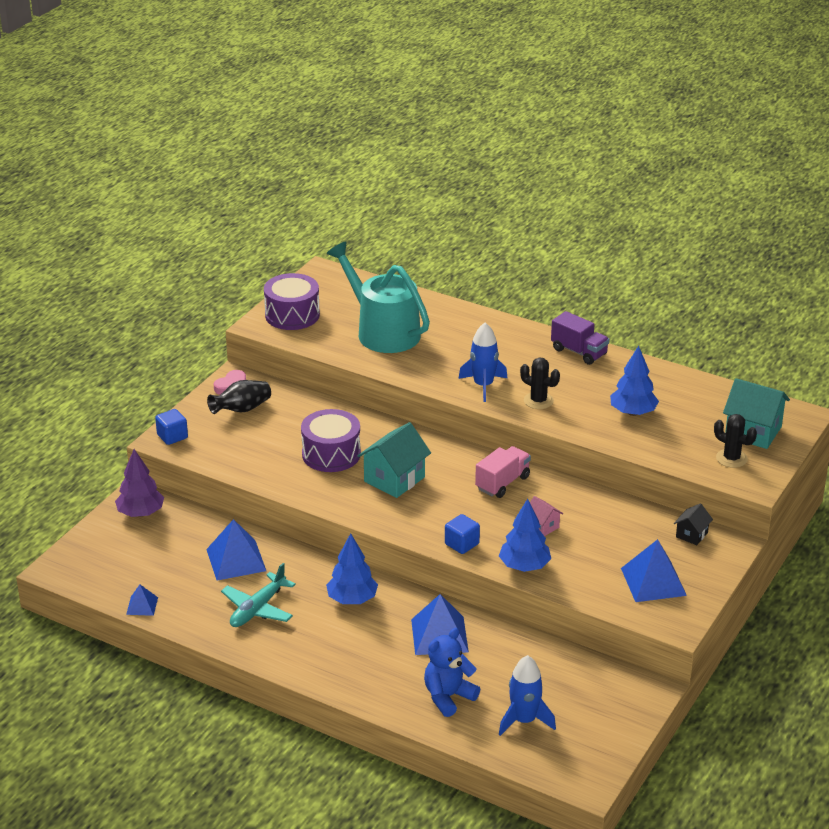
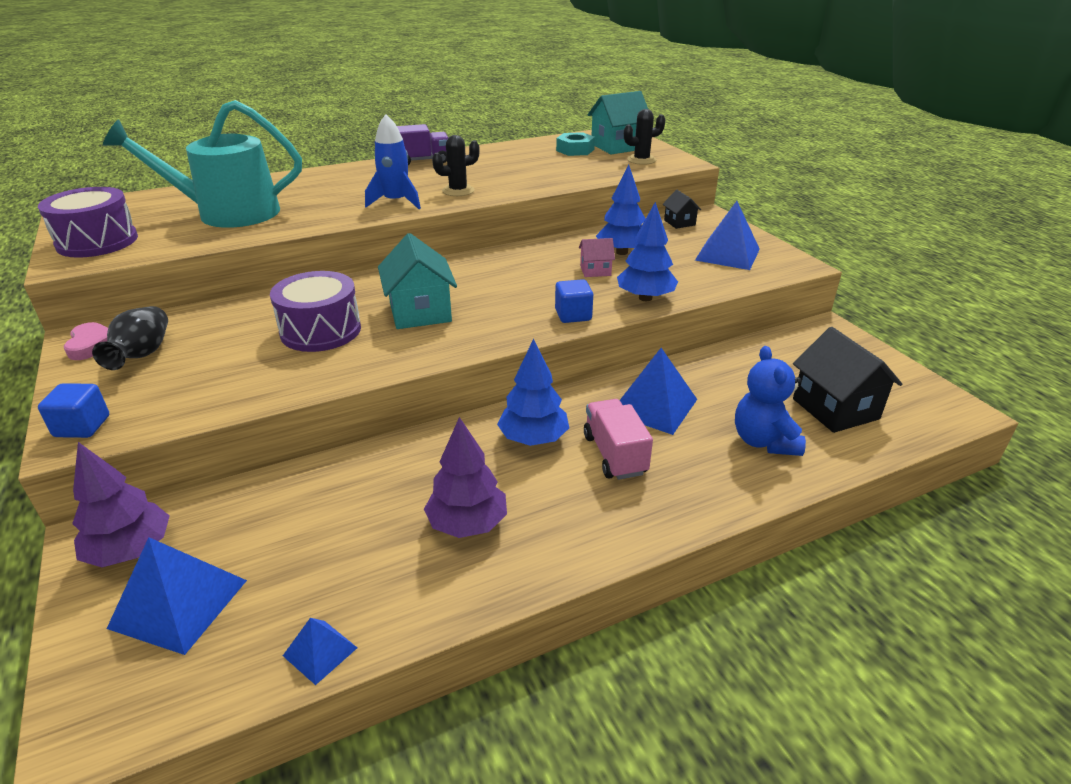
camera: 55 degrees left, 0 degrees up
blue pyramid [206,519,266,580] -> blue pyramid moved to [107,537,247,655]
turquoise plane [221,563,296,627] -> purple tree [424,417,507,538]
pink truck [475,446,531,498] -> pink truck moved to [584,399,653,480]
blue rocket [499,655,556,736] -> black house [793,327,902,433]
blue tree [610,346,659,416] -> blue tree moved to [596,165,646,255]
none -> turquoise nut [556,132,595,156]

